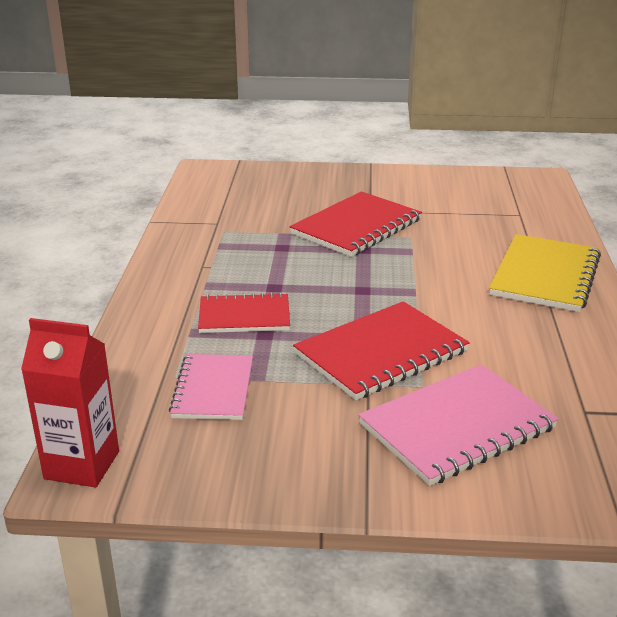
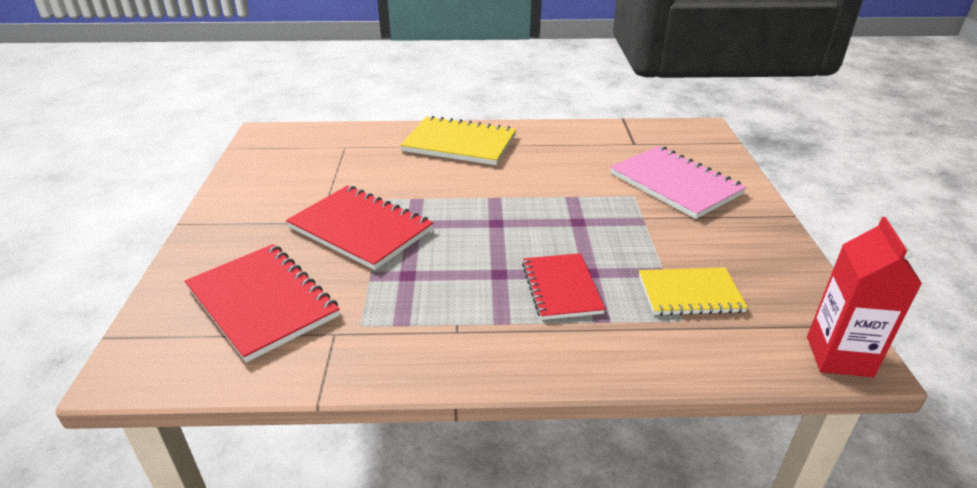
camera: 95 degrees left, 5 degrees up
pink notebook [169,354,253,420] -> yellow notebook [639,268,748,316]
red notebook [293,301,470,400] -> red notebook moved to [185,244,340,363]

